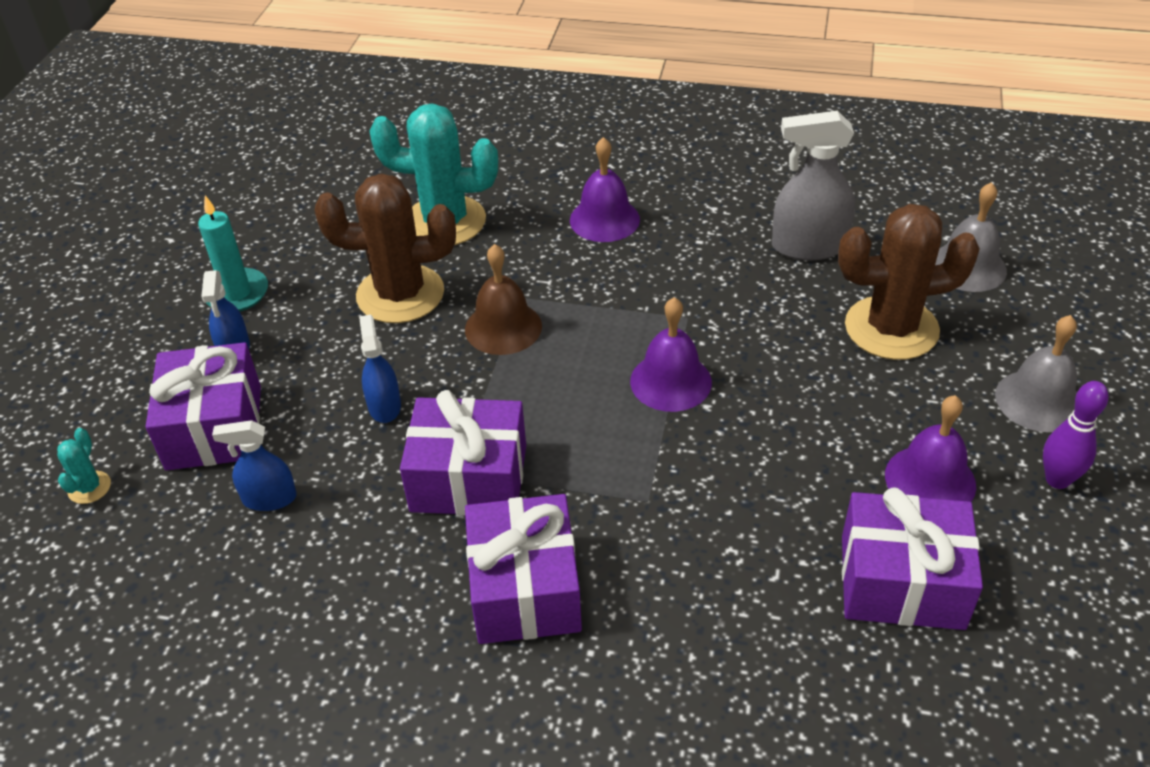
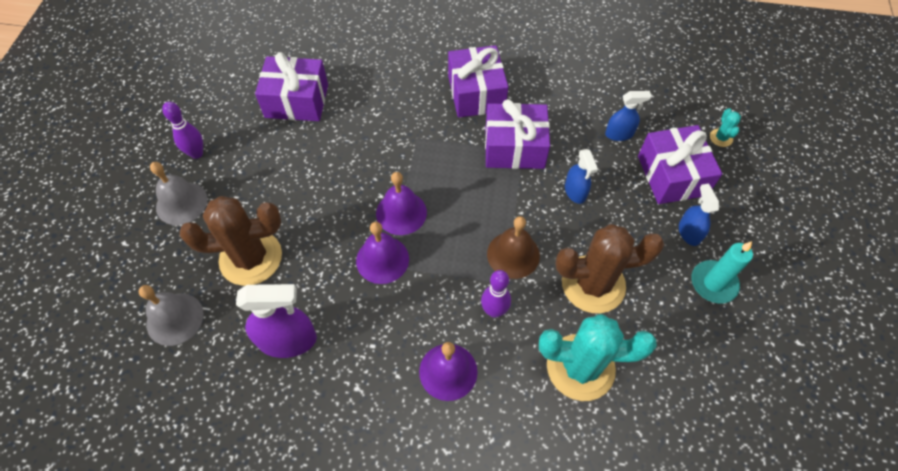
camera: 175 degrees right, 15 degrees up
grey spray bottle [772,111,855,260] -> purple spray bottle [236,284,317,358]
purple bell [885,395,976,502] -> purple bell moved to [356,222,409,284]
none -> purple bowling pin [481,270,511,318]

